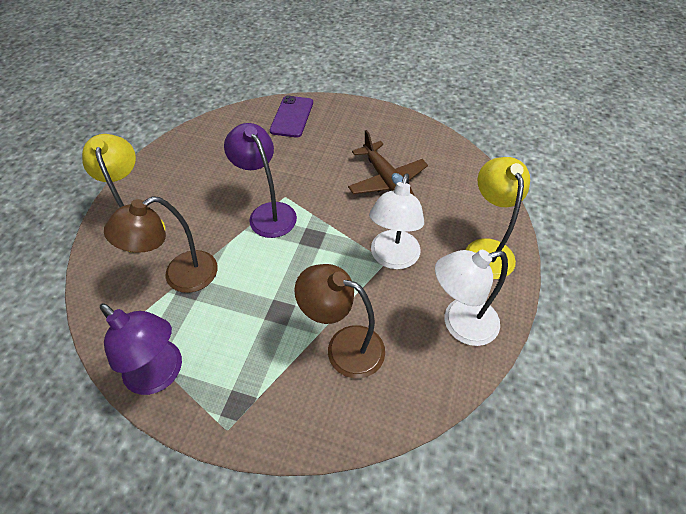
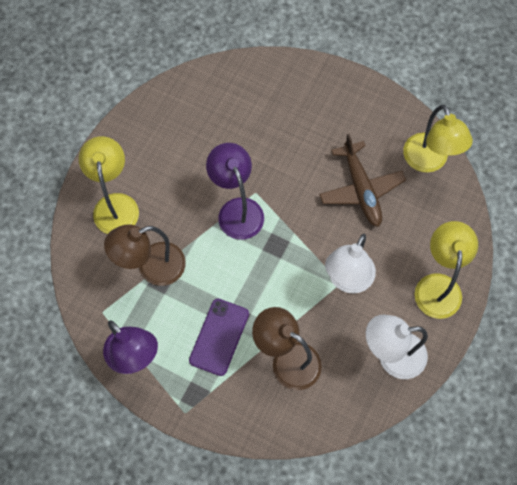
camera: 10 degrees right, 15 degrees up
purple phone [270,96,313,138] -> purple phone moved to [189,299,249,376]
none -> yellow lamp [403,105,473,172]

